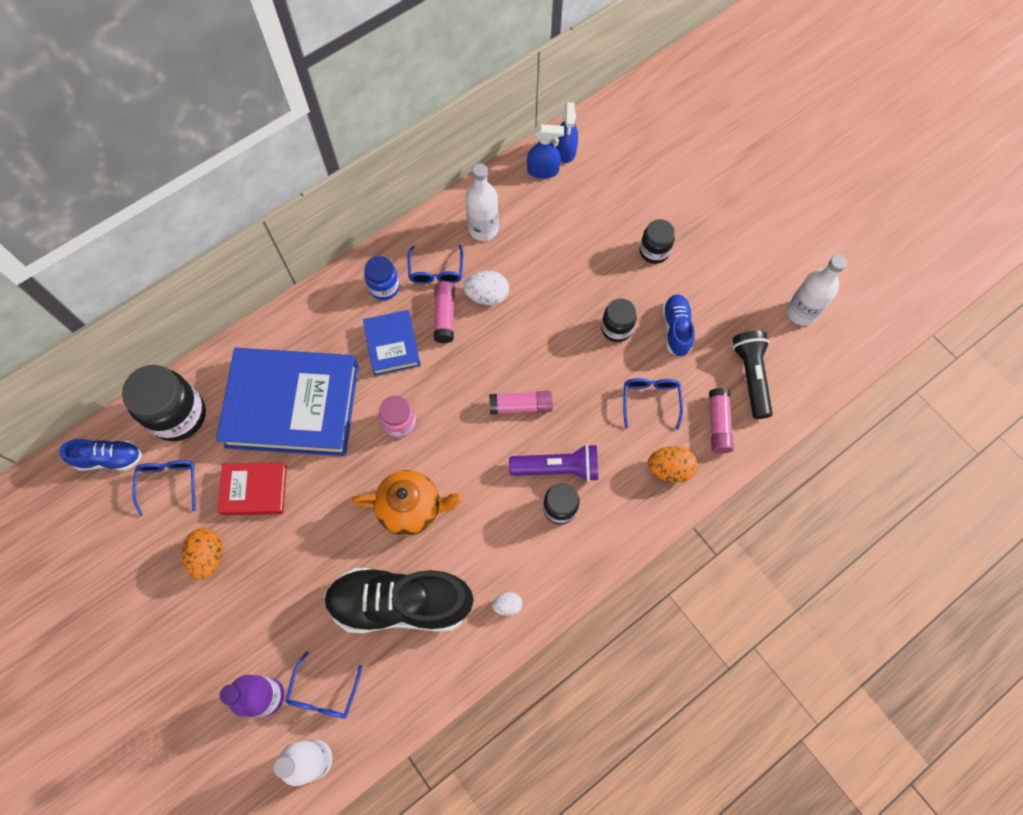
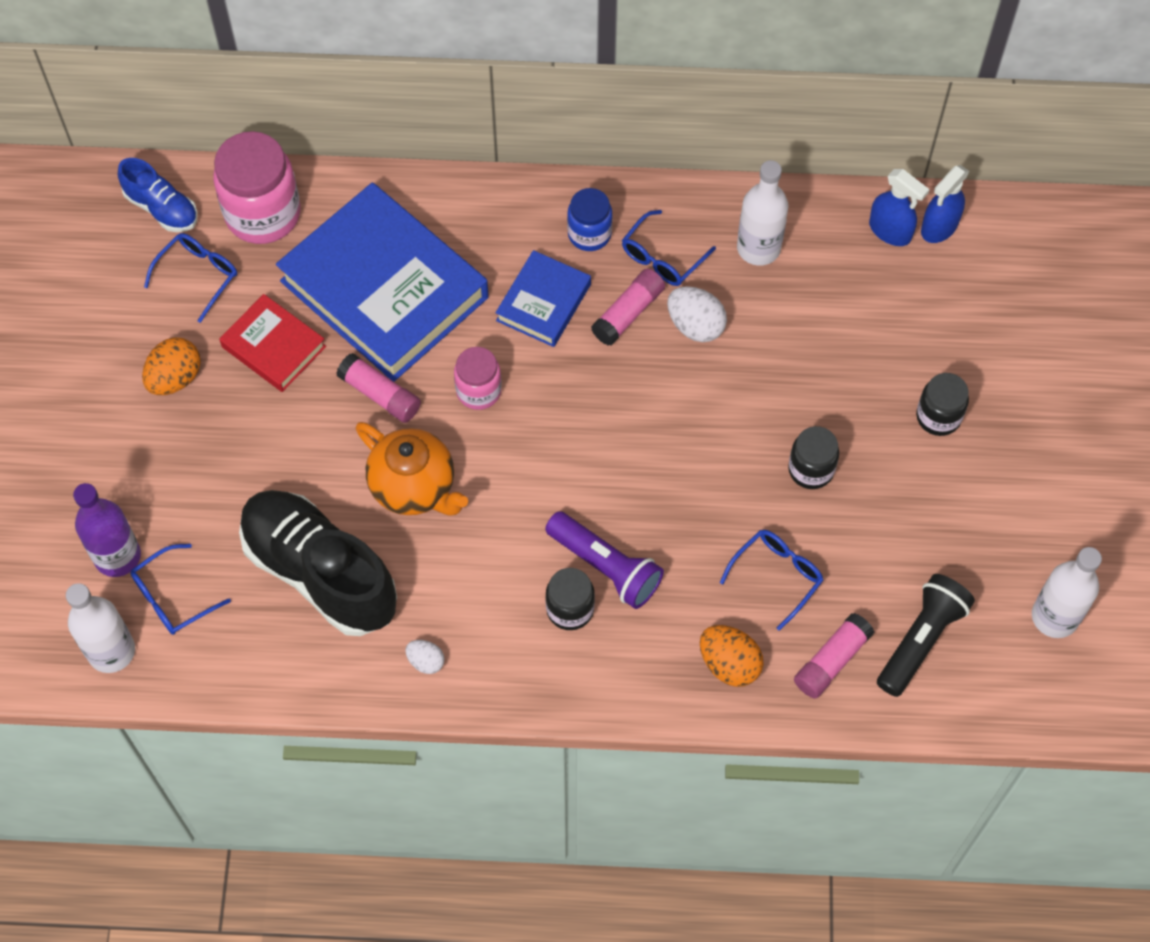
camera: 40 degrees right, 5 degrees down
black jar [122,365,206,441] -> pink jar [213,131,301,244]
pink glue stick [489,391,553,414] -> pink glue stick moved to [337,353,421,423]
blue shoe [662,294,694,357] -> none

